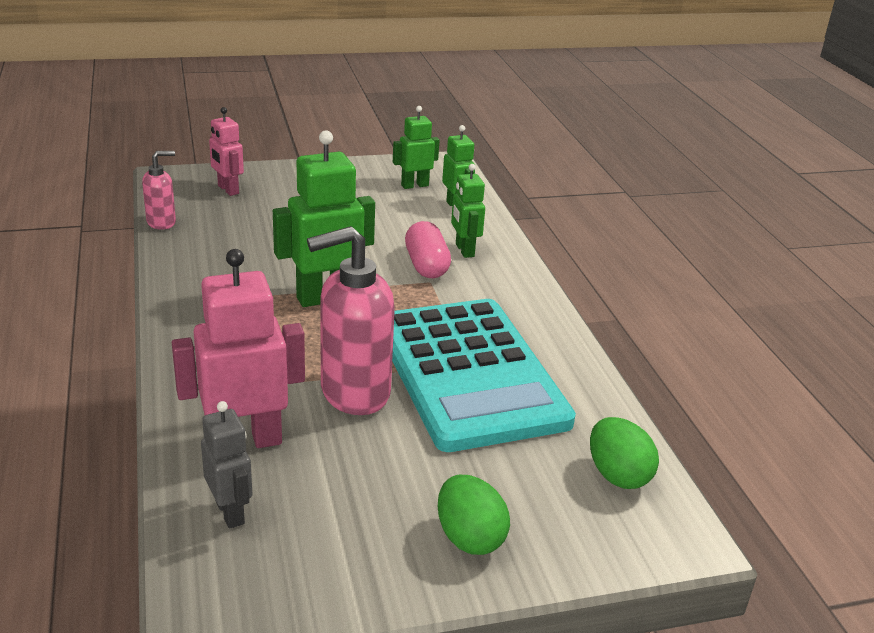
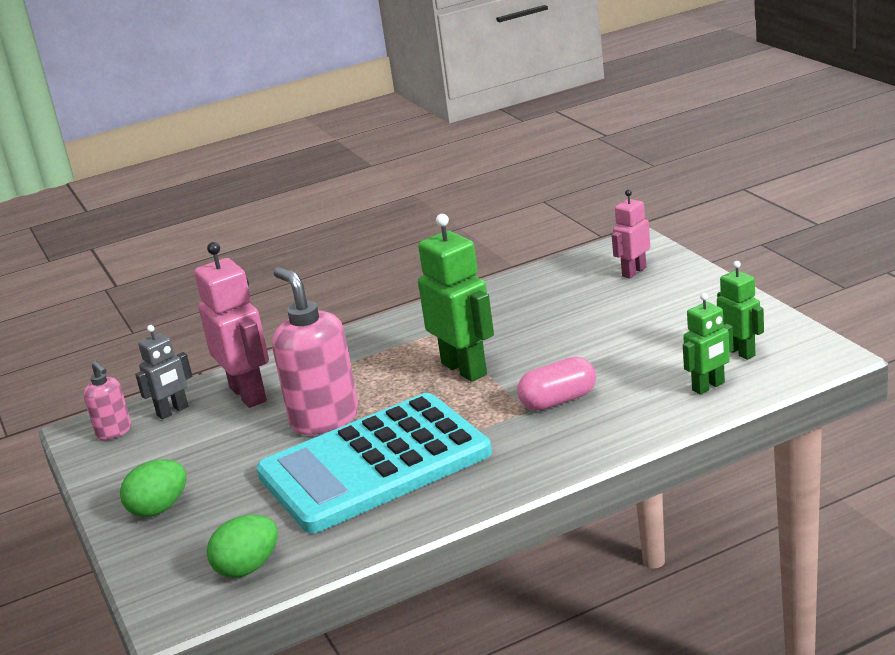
camera: 85 degrees right, 5 degrees down
pink soap dispenser [142,151,176,230] -> pink soap dispenser moved to [84,361,131,440]
green robot [451,164,485,258] -> none

